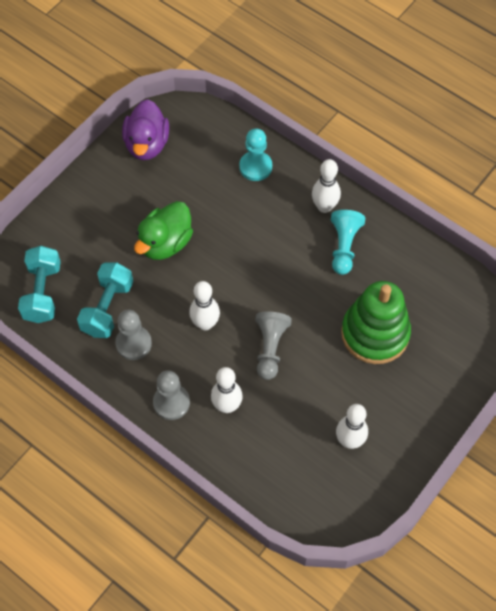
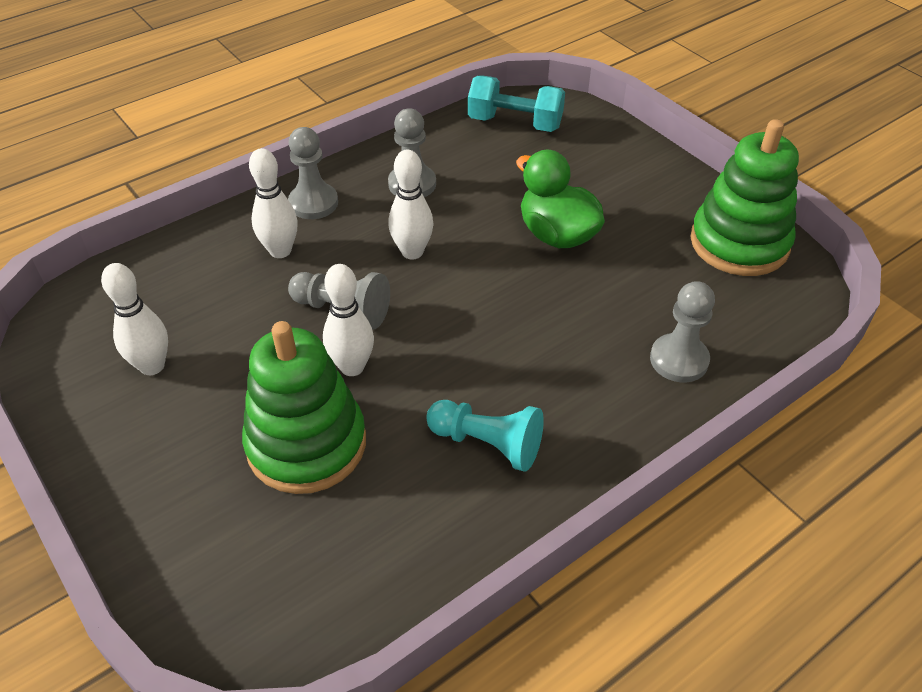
camera: 105 degrees right, 15 degrees down
turquoise dumbbell [77,263,133,338] -> none
purple duck [122,99,169,160] -> green stacking toy [690,119,799,276]
turquoise pawn [239,128,272,181] -> grey pawn [650,281,715,382]
white bowling pin [312,159,341,213] -> white bowling pin moved to [323,264,374,376]

